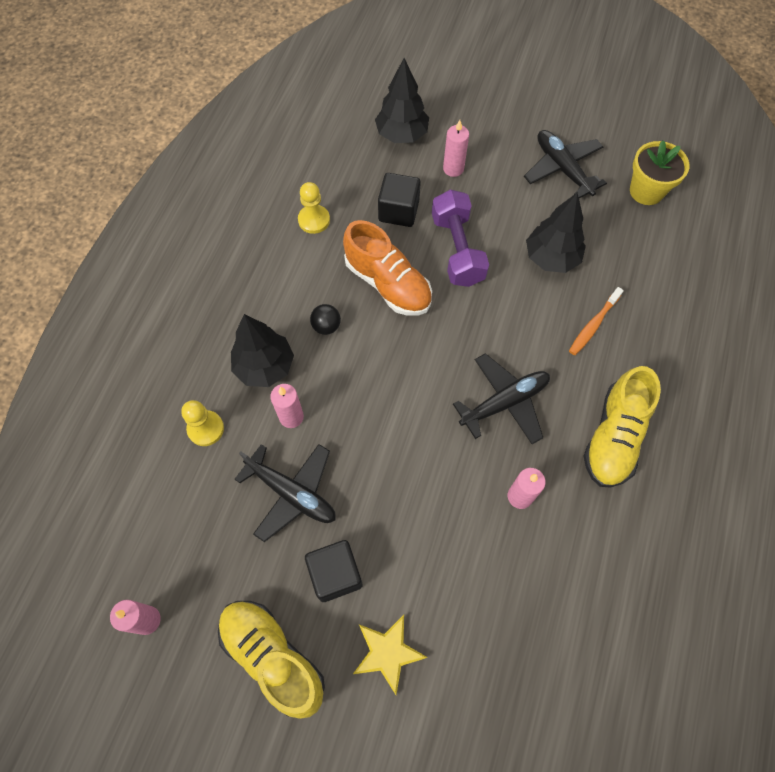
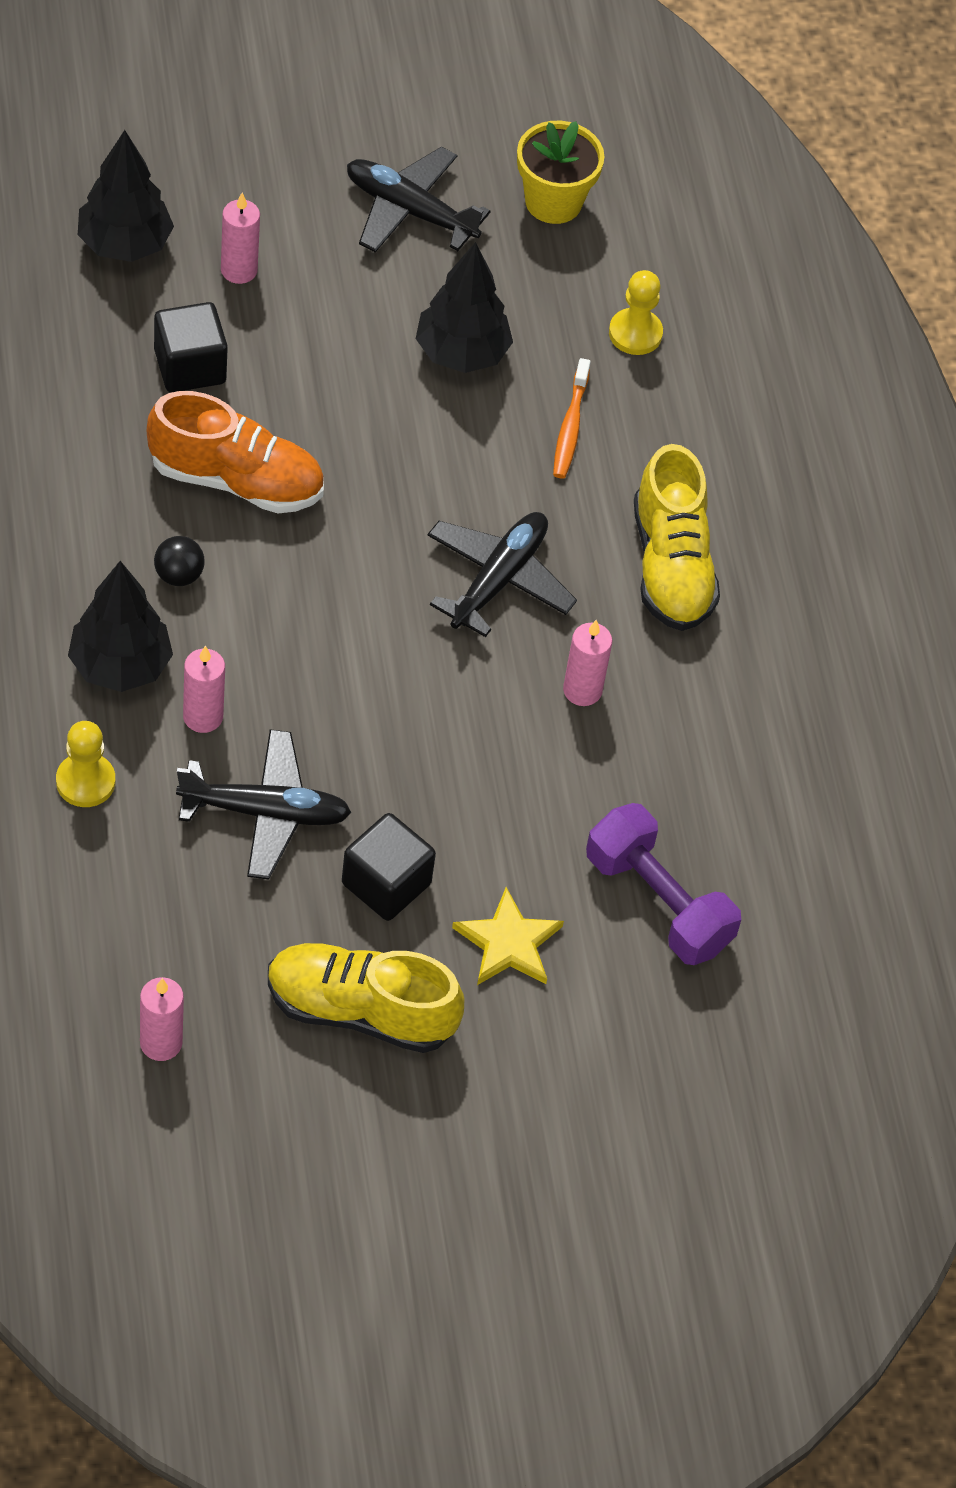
camera: 35 degrees left, 10 degrees down
yellow pawn [298,182,330,234] -> yellow pawn moved to [609,270,663,355]
purple dumbbell [432,190,489,287] -> purple dumbbell moved to [586,803,741,965]

